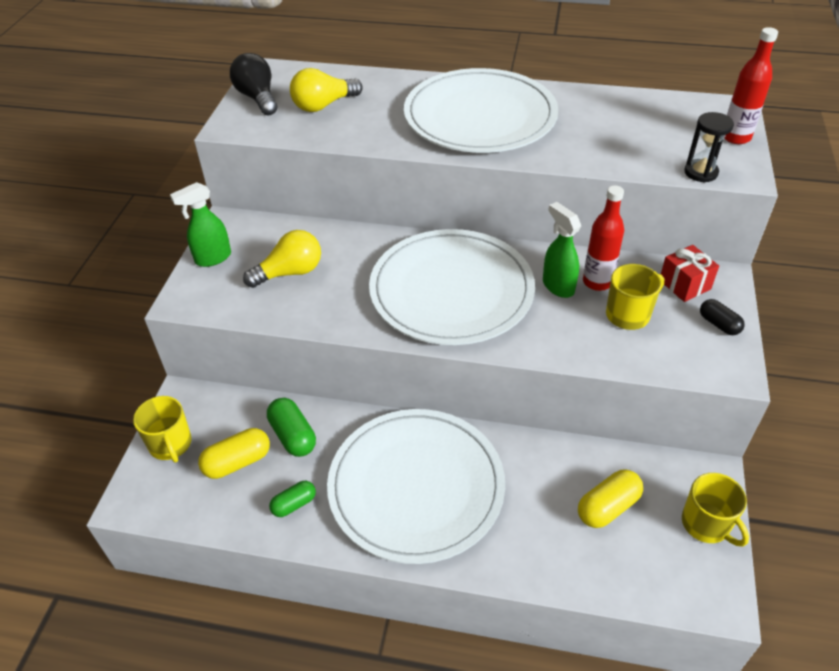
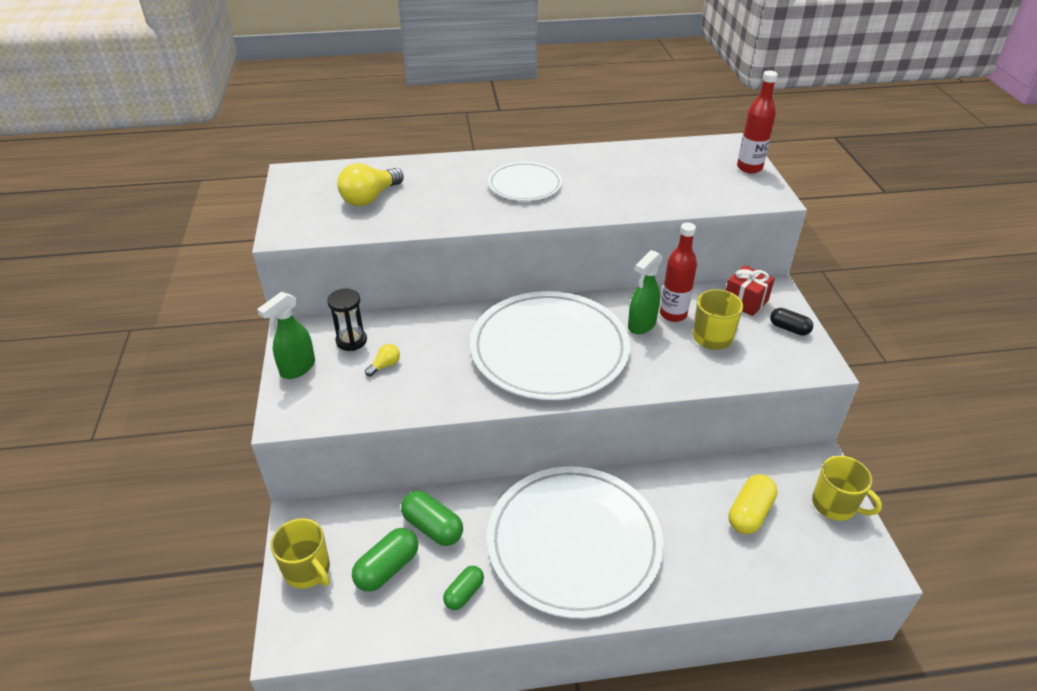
camera: 20 degrees left, 5 degrees down
yellow capsule [198,428,270,479] -> green capsule [352,528,418,592]
black light bulb [230,53,277,115] -> none
yellow light bulb [243,230,321,288] -> yellow light bulb [365,344,400,377], size x0.49
white plate [404,68,558,153] -> white plate [488,162,563,201], size x0.51
green spray bottle [543,202,581,298] -> green spray bottle turned 90 degrees counterclockwise [628,250,663,334]
black hourglass [684,112,734,183] -> black hourglass moved to [327,289,367,351]

